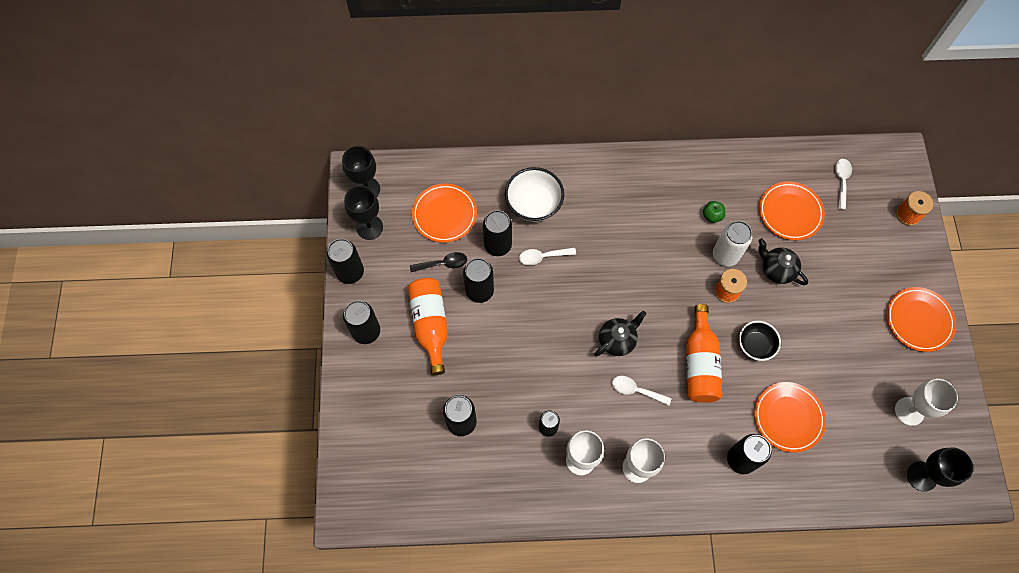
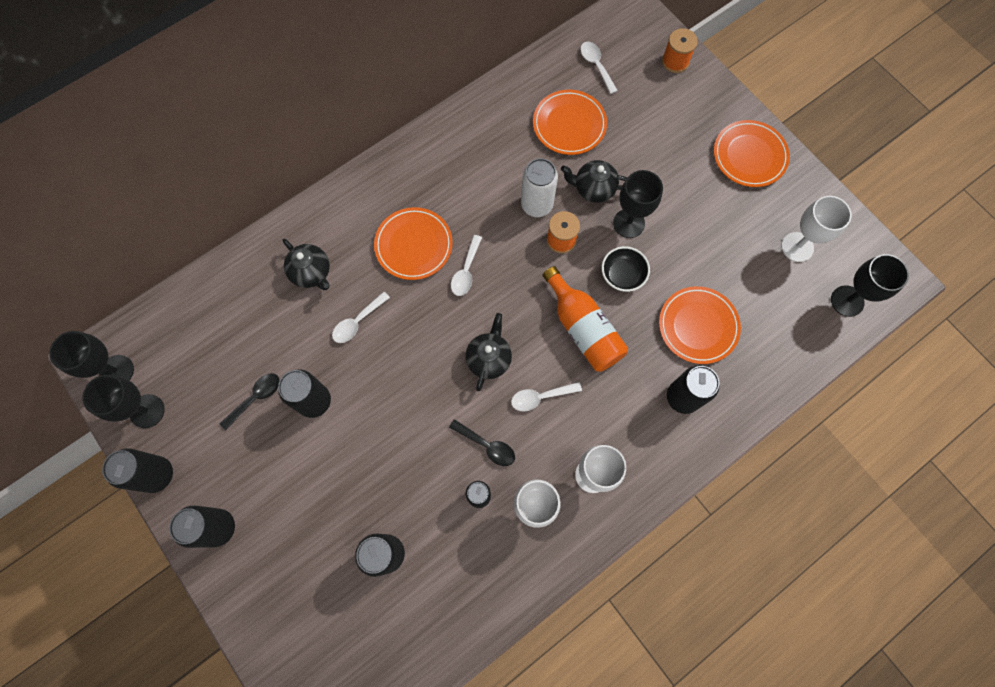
camera: 35 degrees left, 5 degrees up
orange bottle [408,278,448,375] -> none
orange plate [412,184,477,243] -> orange plate moved to [374,207,453,280]
black can [483,210,512,256] -> none
white bowl [505,167,564,222] -> black teapot [282,239,330,290]
green apple [703,201,726,223] -> none
none -> black spoon [449,419,515,466]
none -> white spoon [451,235,482,296]
none -> black goblet [613,170,663,238]

